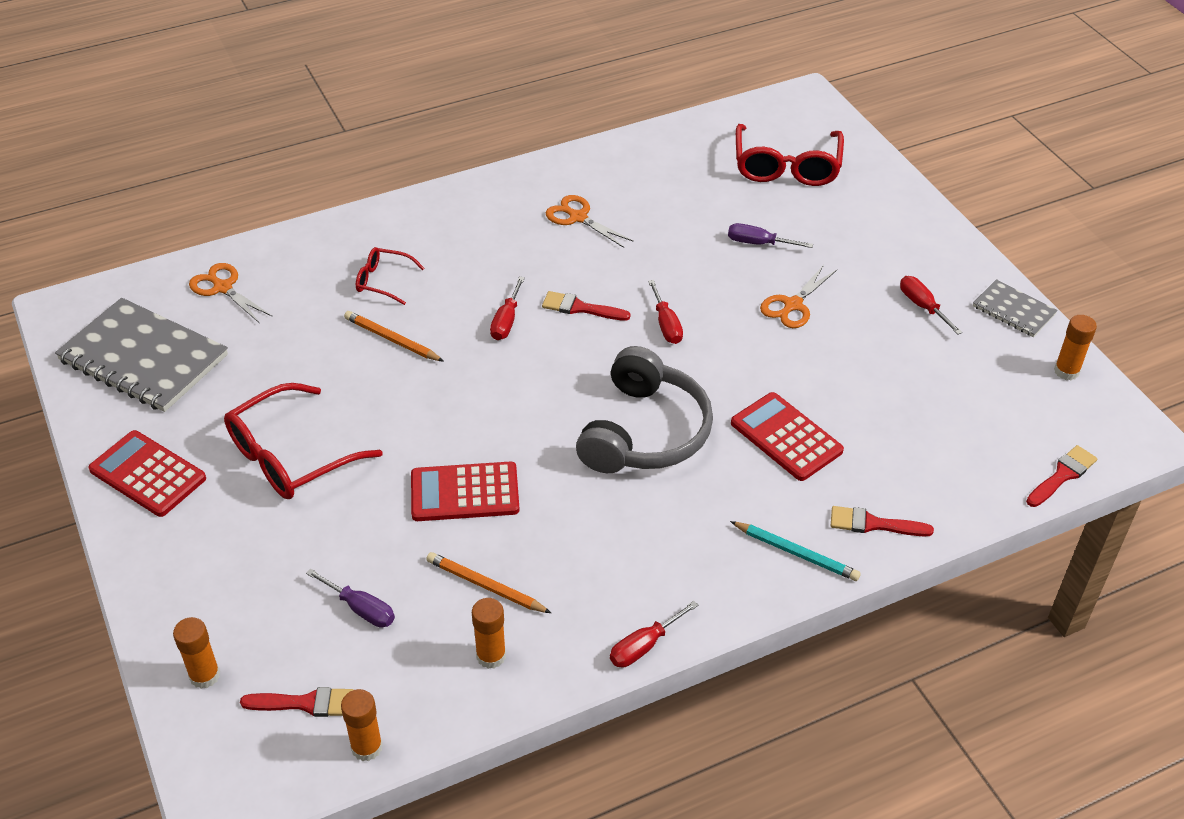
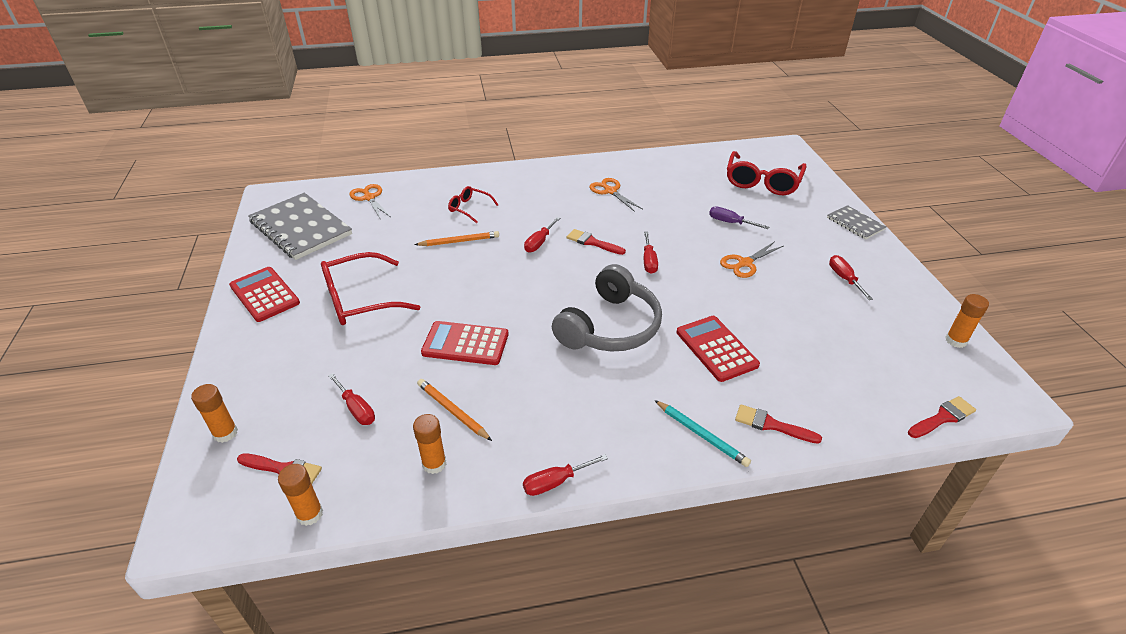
camera: 15 degrees right, 5 degrees down
purple screwdriver [306,569,395,628] -> red screwdriver [328,373,375,425]
orange pencil [344,311,444,362] -> orange pencil turned 120 degrees clockwise [414,231,499,246]
grey notebook [973,279,1058,337] -> grey notebook moved to [827,205,887,240]

